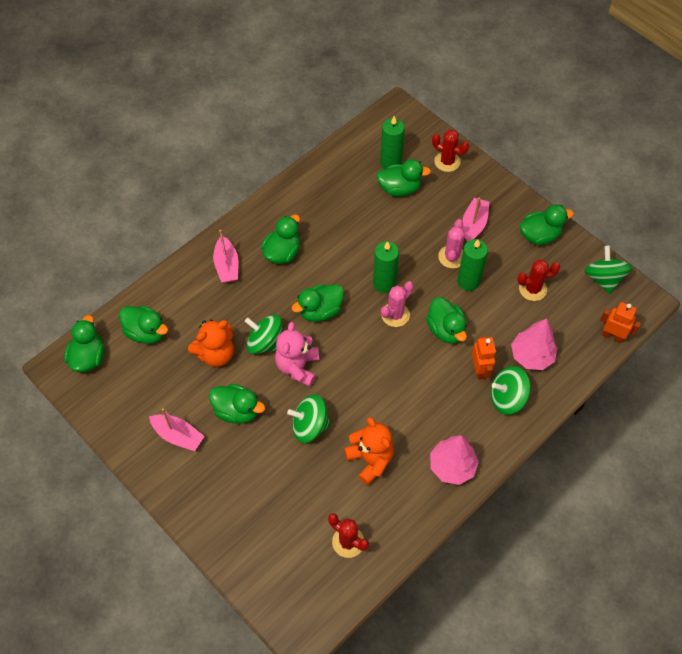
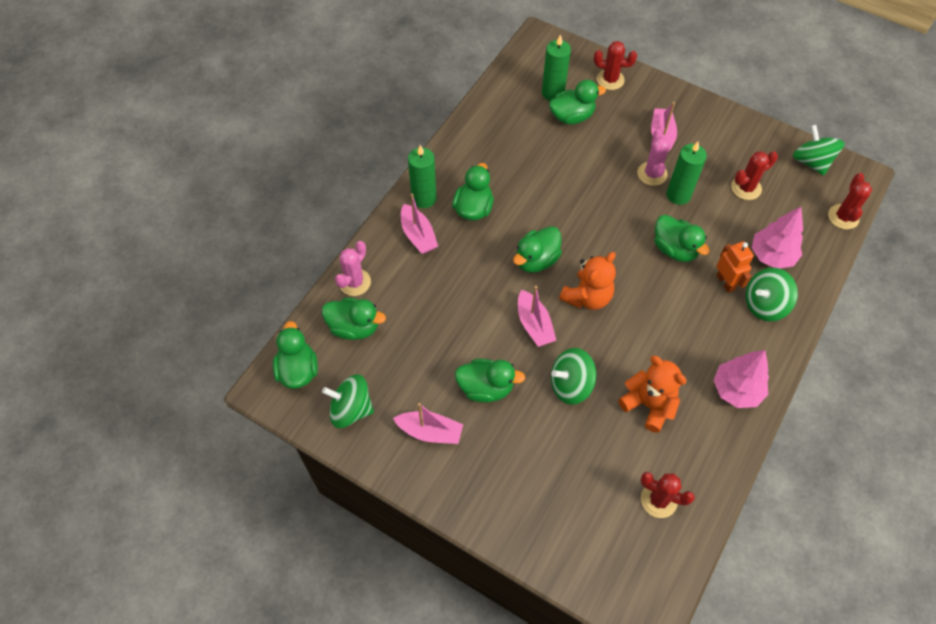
camera: 15 degrees left, 0 degrees up
orange teddy bear [188,320,234,367] -> orange teddy bear moved to [559,252,616,310]
green spinning top [245,314,282,354] -> green spinning top moved to [322,374,374,428]
pink teddy bear [275,322,319,386] -> pink boat [518,286,557,347]
green candle [373,241,399,293] -> green candle moved to [408,145,437,208]
pink cactus [381,281,414,327] -> pink cactus moved to [335,241,371,296]
green duck [520,204,574,245] -> none
orange robot [600,302,641,343] -> red cactus [828,173,872,229]

